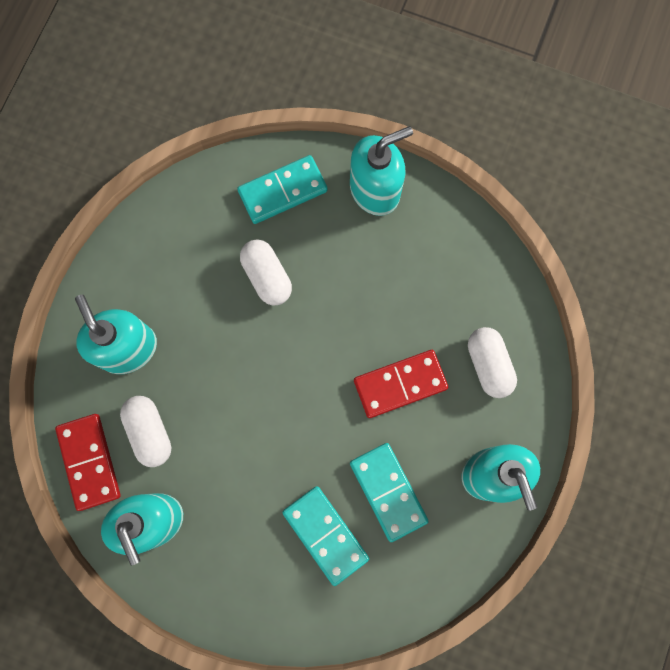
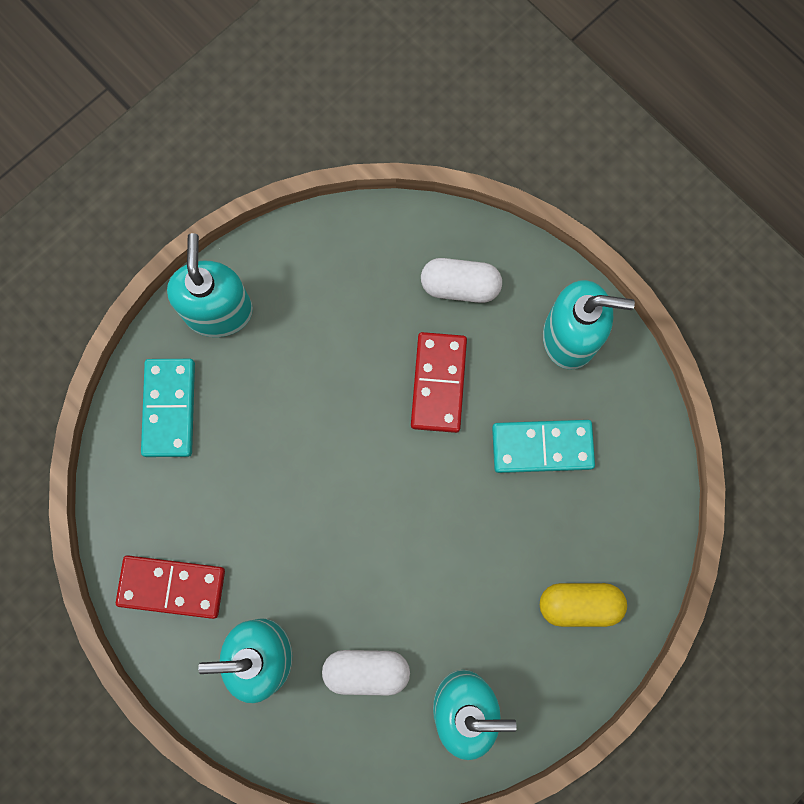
camera: 65 degrees left, 0 degrees up
red domino [55,414,120,511] -> red domino moved to [116,555,225,619]
white capsule [240,239,292,305] -> none
turquoise domino [282,486,369,586] -> none
none -> yellow capsule [540,583,627,627]

